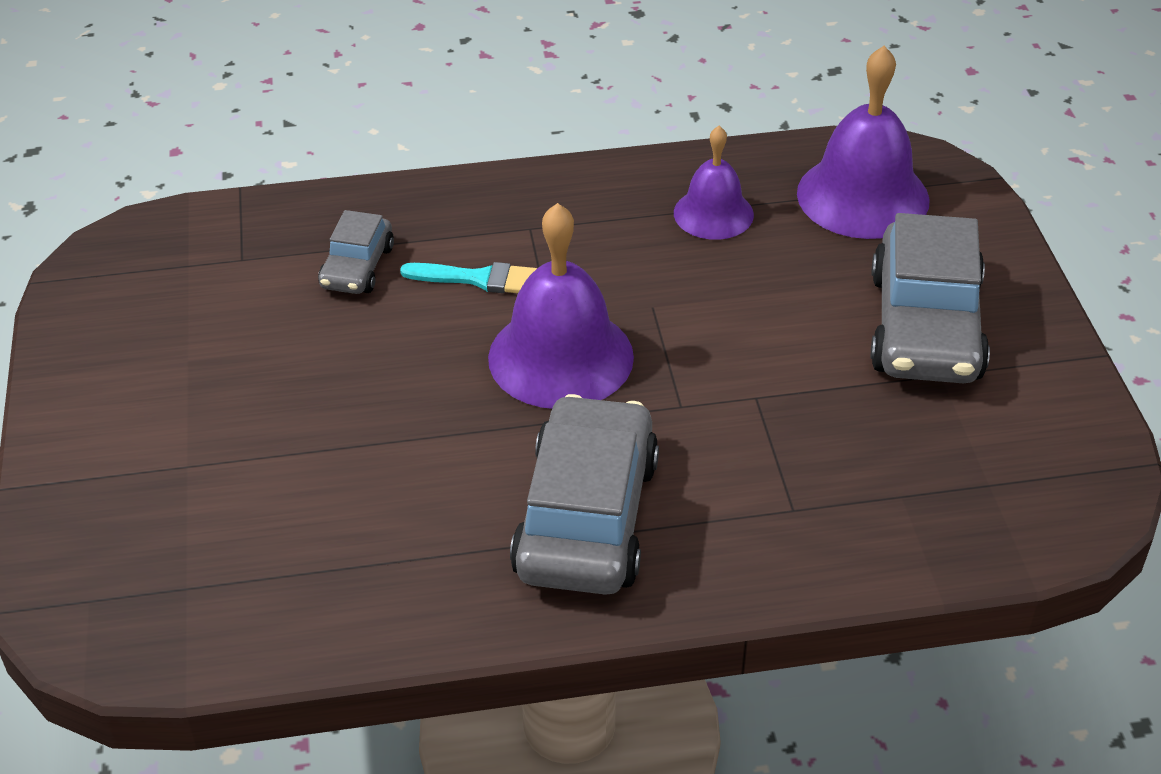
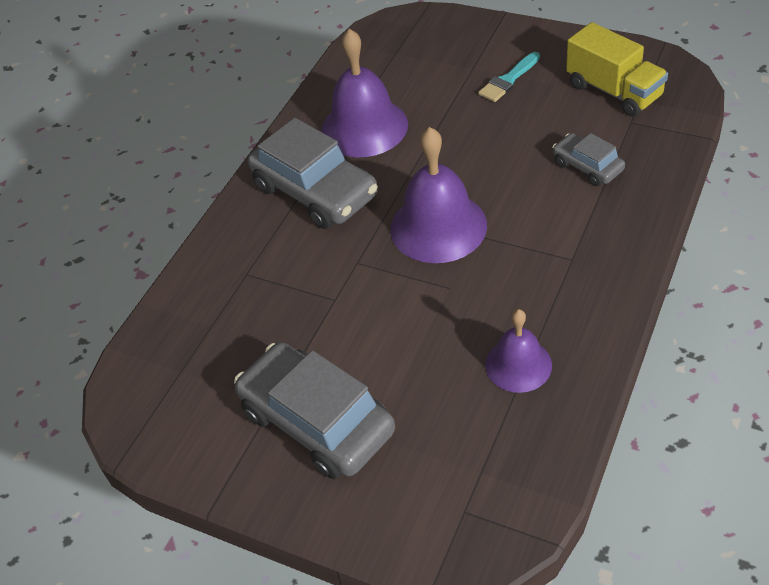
camera: 130 degrees right, 5 degrees up
turquoise brush [400,262,537,293] -> turquoise brush moved to [478,52,540,102]
purple bell [797,46,930,239] -> purple bell moved to [321,29,408,157]
none -> yellow truck [566,22,668,117]

